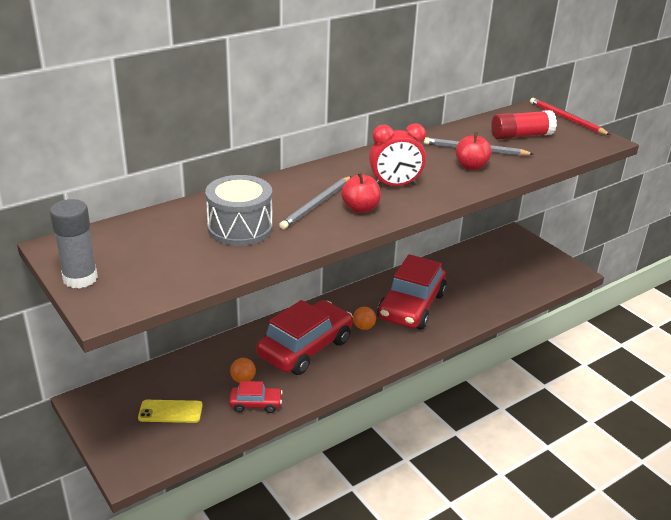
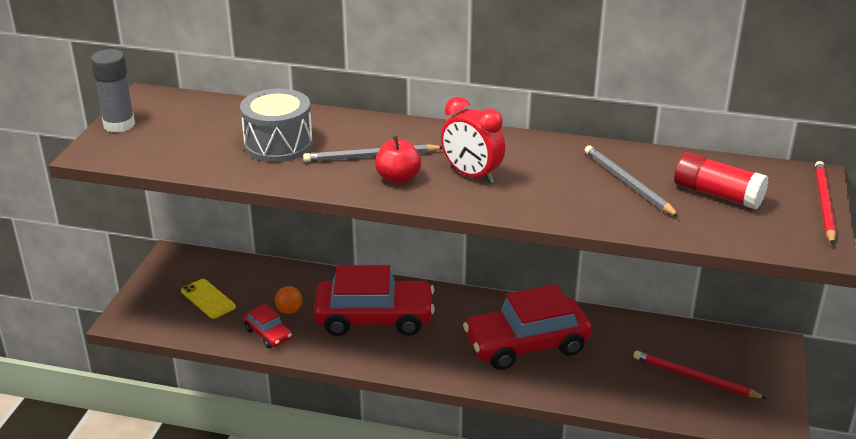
camera: 50 degrees right, 0 degrees up
orange ball [353,307,376,330] -> none
red apple [455,132,492,170] -> none
none -> red pencil [634,351,767,399]

